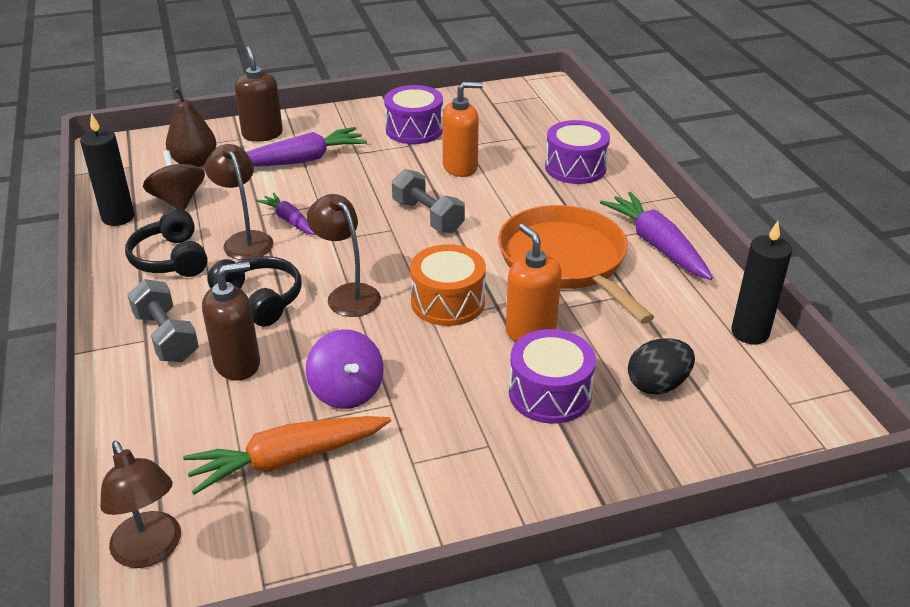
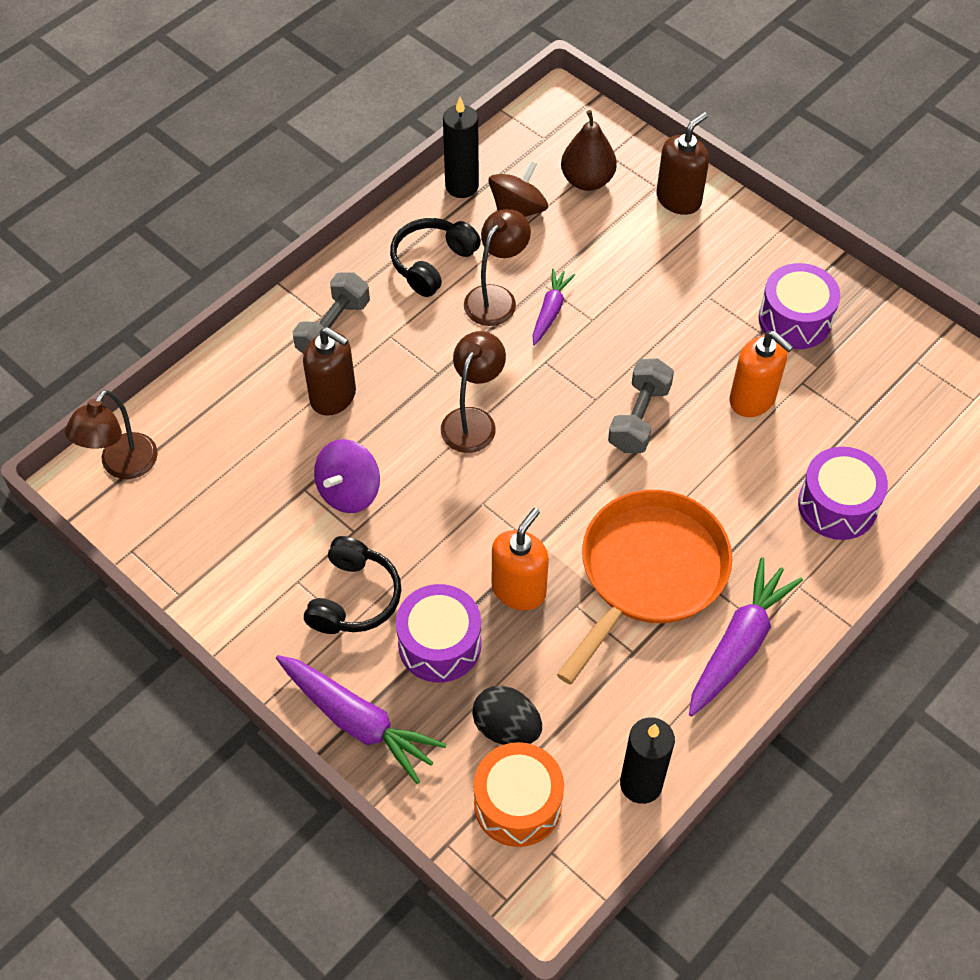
camera: 60 degrees right, 20 degrees up
orange carrot [183,416,391,495] -> none
black headphones [207,256,302,327] -> black headphones moved to [304,536,401,634]
purple carrot [246,127,367,167] -> purple carrot moved to [276,655,447,784]
orange drum [410,244,486,326] -> orange drum moved to [473,742,564,847]

